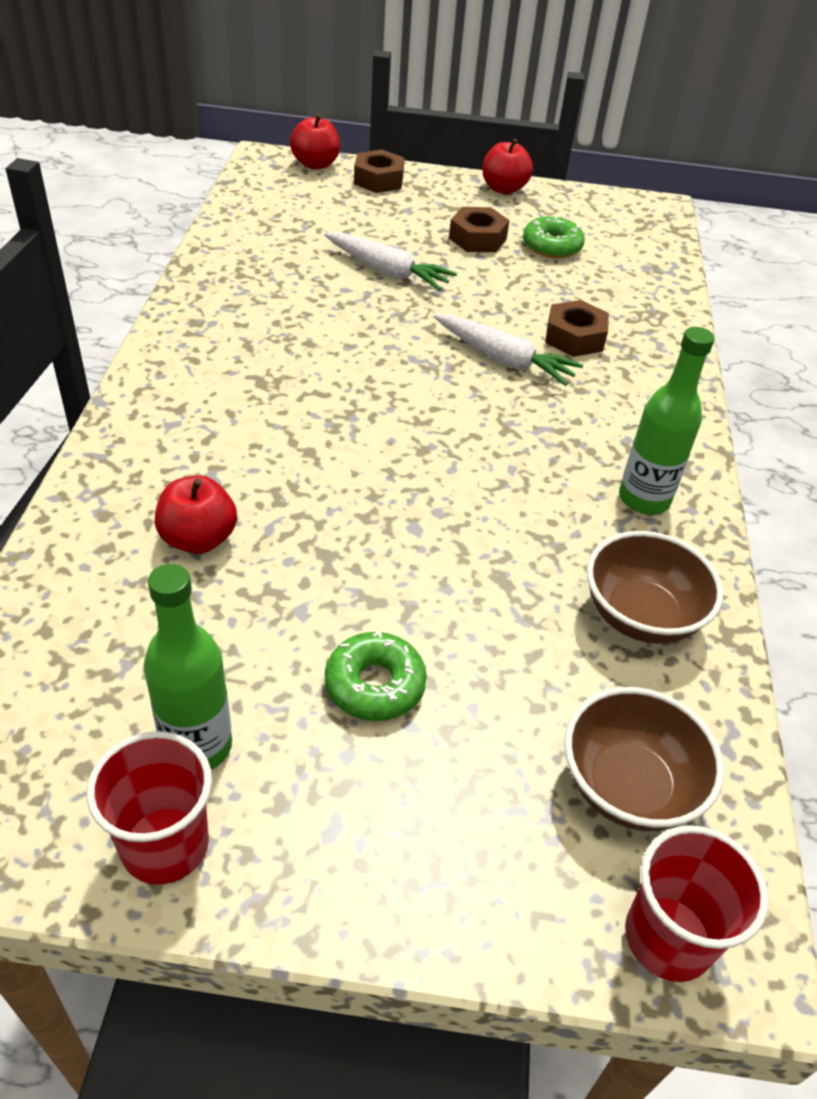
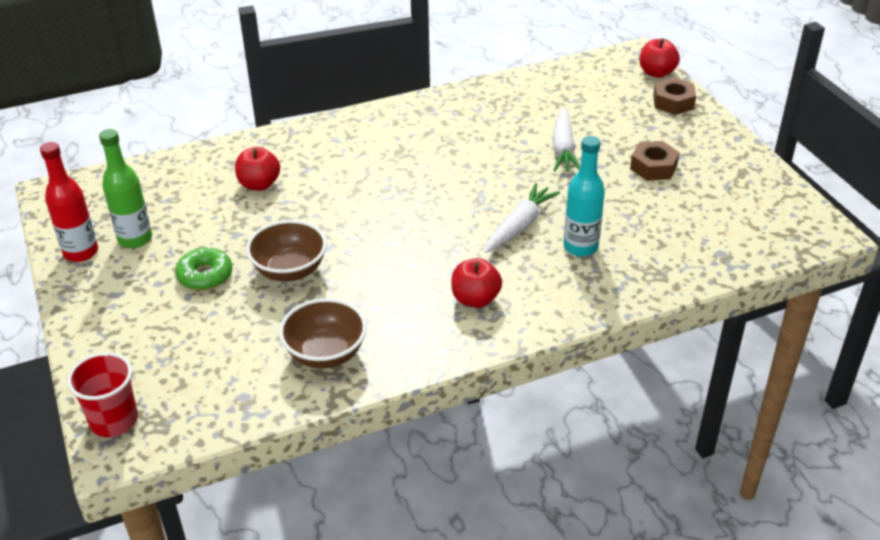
camera: 65 degrees right, 5 degrees down
red cup [86,731,212,884] -> red bottle [40,142,98,262]
white carrot [434,314,583,386] -> white carrot turned 150 degrees counterclockwise [485,183,560,253]
red apple [482,139,533,194] -> red apple moved to [451,258,502,308]
green donut [523,216,585,258] -> none
brown nut [545,300,609,357] -> turquoise bottle [564,136,605,257]
brown bowl [564,687,724,831] -> brown bowl moved to [246,220,327,281]
green bottle [619,327,715,514] -> none

